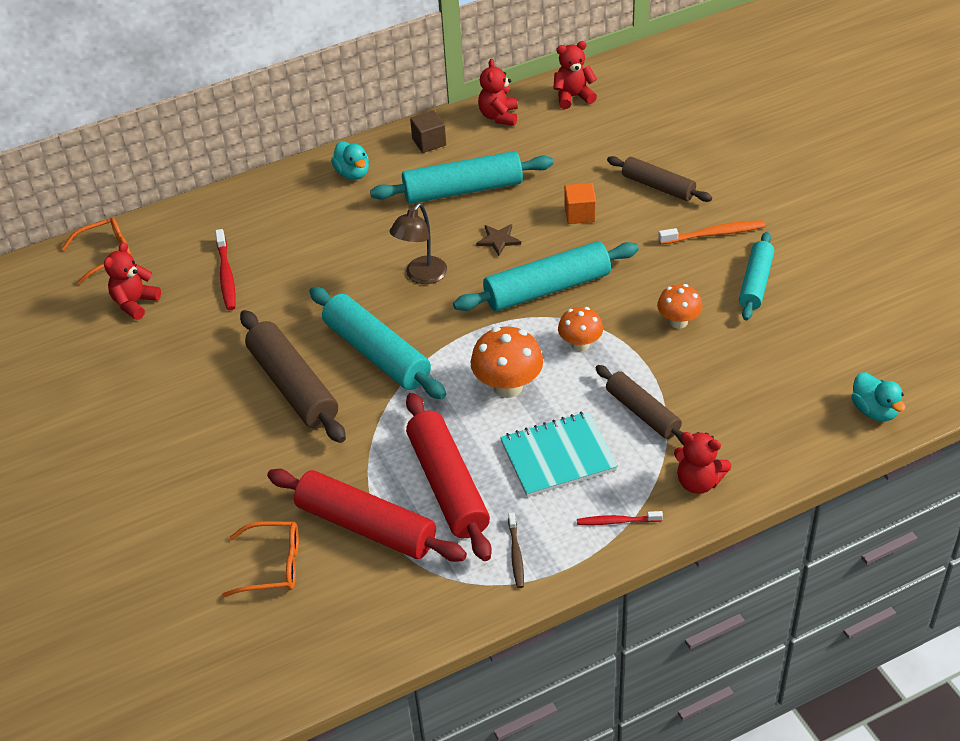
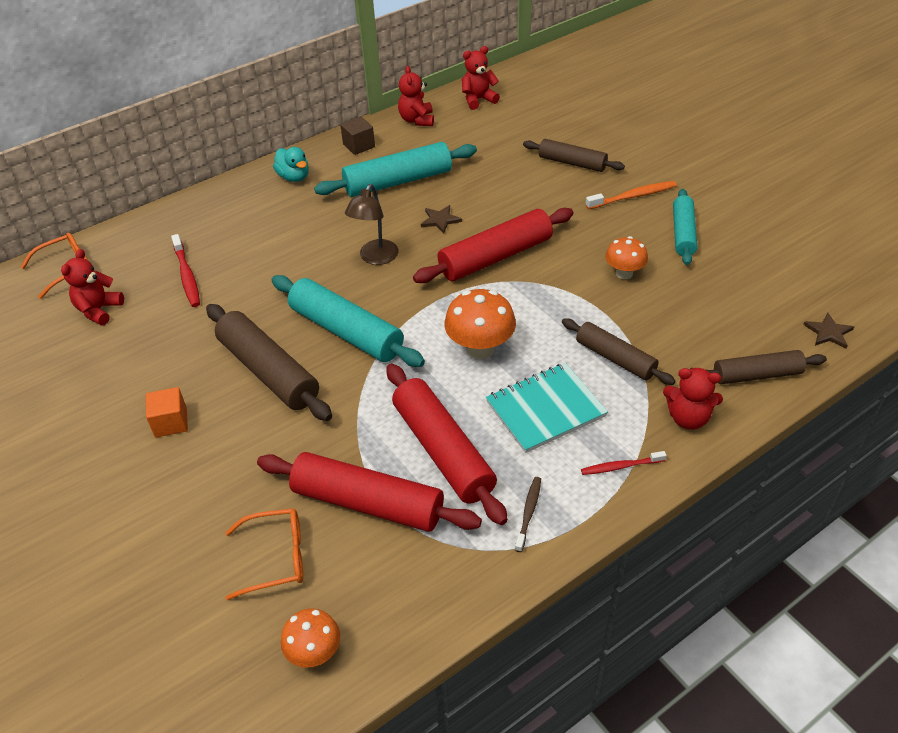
camera: 10 degrees left, 0 degrees up
turquoise rolling pin [453,241,639,311] -> red rolling pin [413,208,574,283]
brown toothbrush [508,512,524,588] -> brown toothbrush turned 150 degrees counterclockwise [515,477,541,552]
orange mushroom [558,307,603,351] -> orange mushroom moved to [281,608,340,668]
orange cube [564,183,596,224] -> orange cube moved to [146,387,188,438]
turquoise duck [851,372,906,421] -> brown star [803,313,854,349]
none -> brown rolling pin [708,350,827,384]

